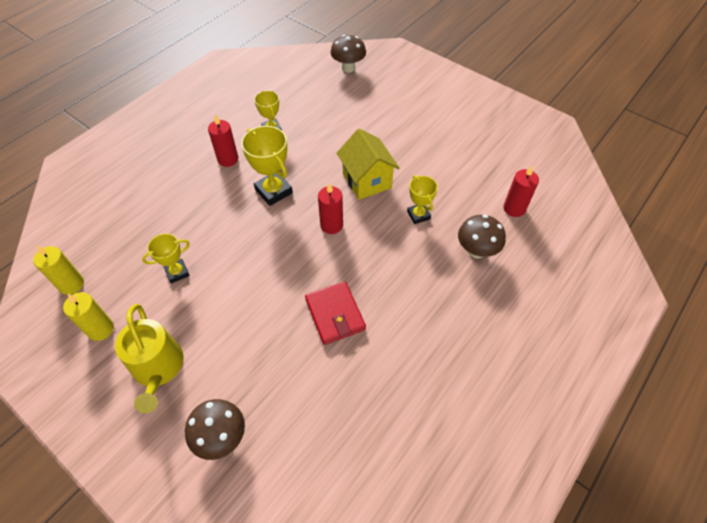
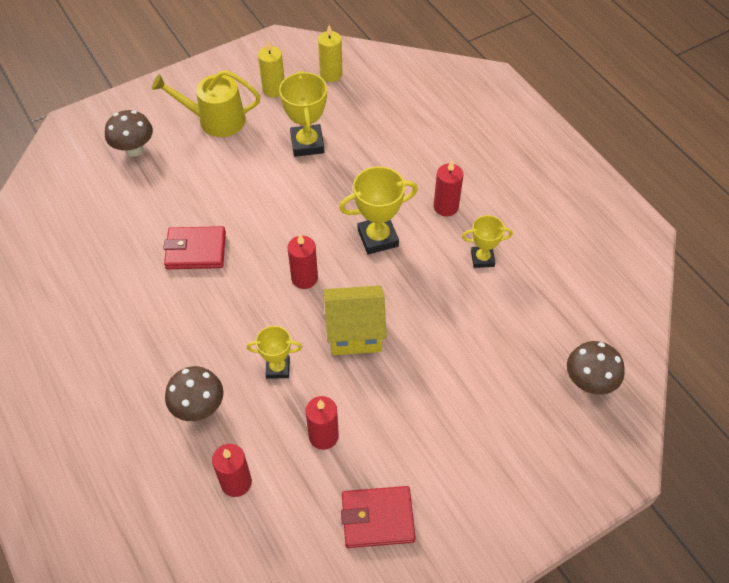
camera: 110 degrees right, 0 degrees up
yellow trophy [142,233,190,284] -> yellow trophy [279,71,327,157], size x1.60
none -> red candle [306,396,339,450]
none -> red wallet [341,486,416,548]

